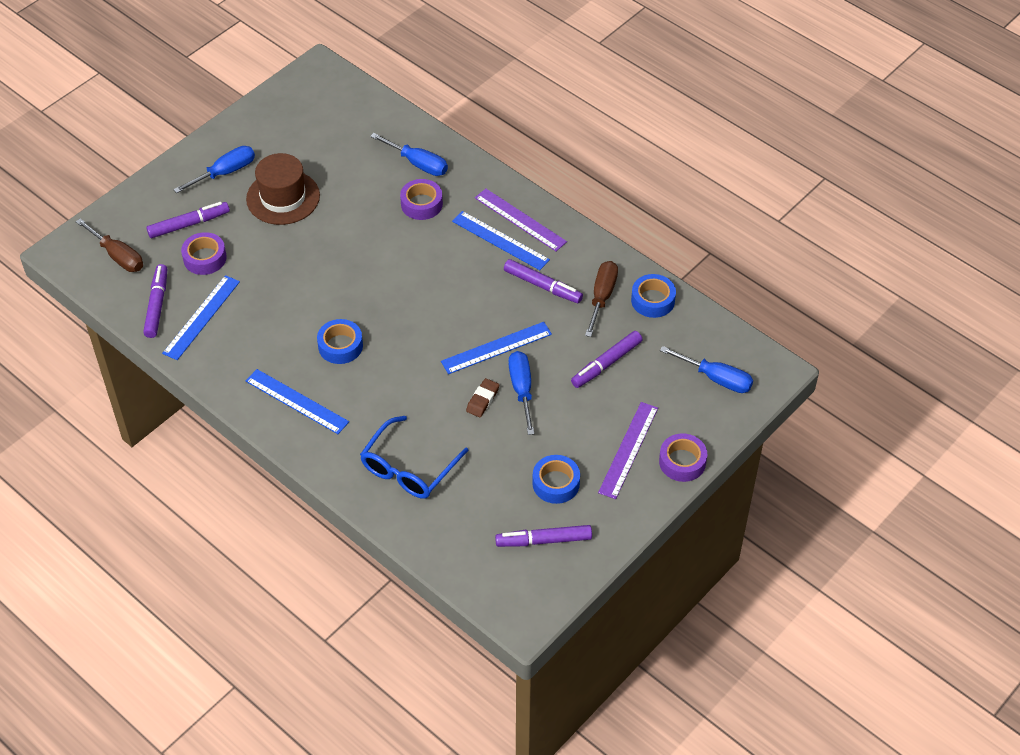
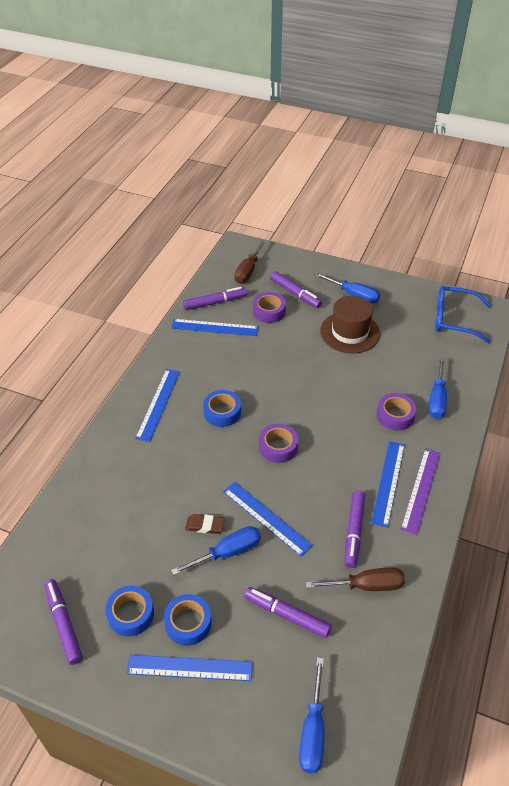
camera: 70 degrees right, 5 degrees down
blue glasses [360,416,468,499] -> blue glasses moved to [435,286,491,343]
purple ruler [598,402,658,499] -> blue ruler [126,655,253,681]
blue tape [631,274,676,318] -> blue tape moved to [164,594,211,646]
purple tape [659,433,707,482] -> purple tape moved to [259,423,298,463]

